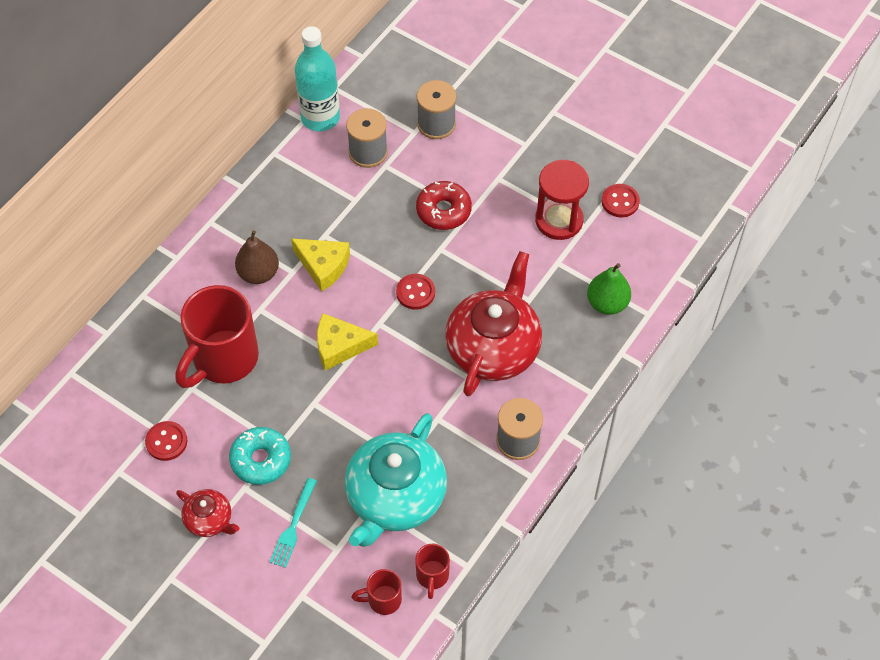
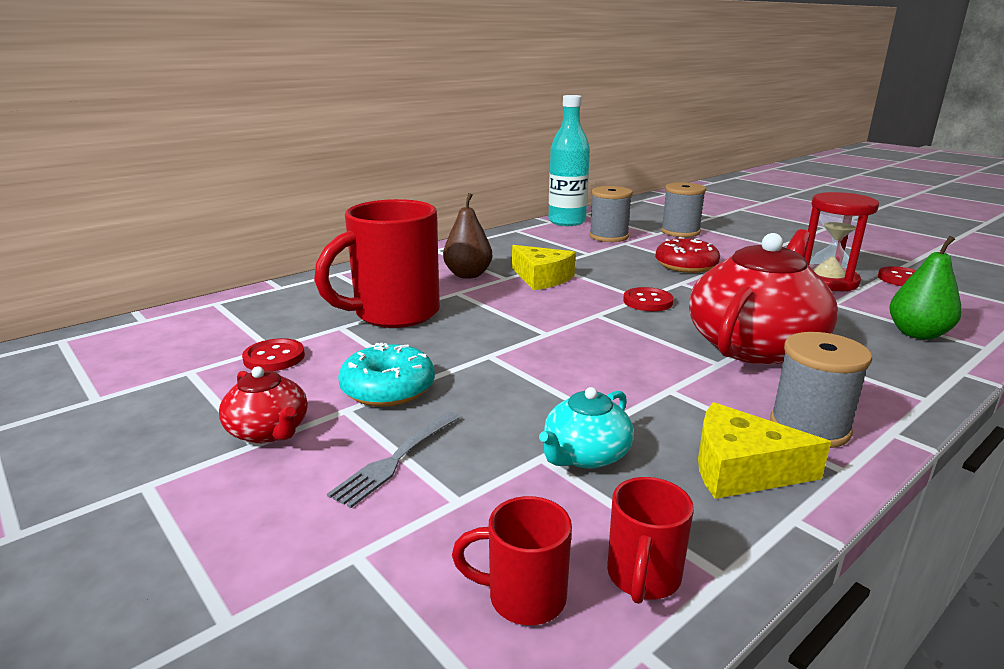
camera: 15 degrees right, 35 degrees down
turquoise fork [270,478,317,568] -> grey fork [327,411,460,508]
yellow cheese [317,313,378,371] -> yellow cheese moved to [698,402,831,499]
turquoise teapot [345,413,447,547] -> turquoise teapot [539,387,634,469], size x0.48

